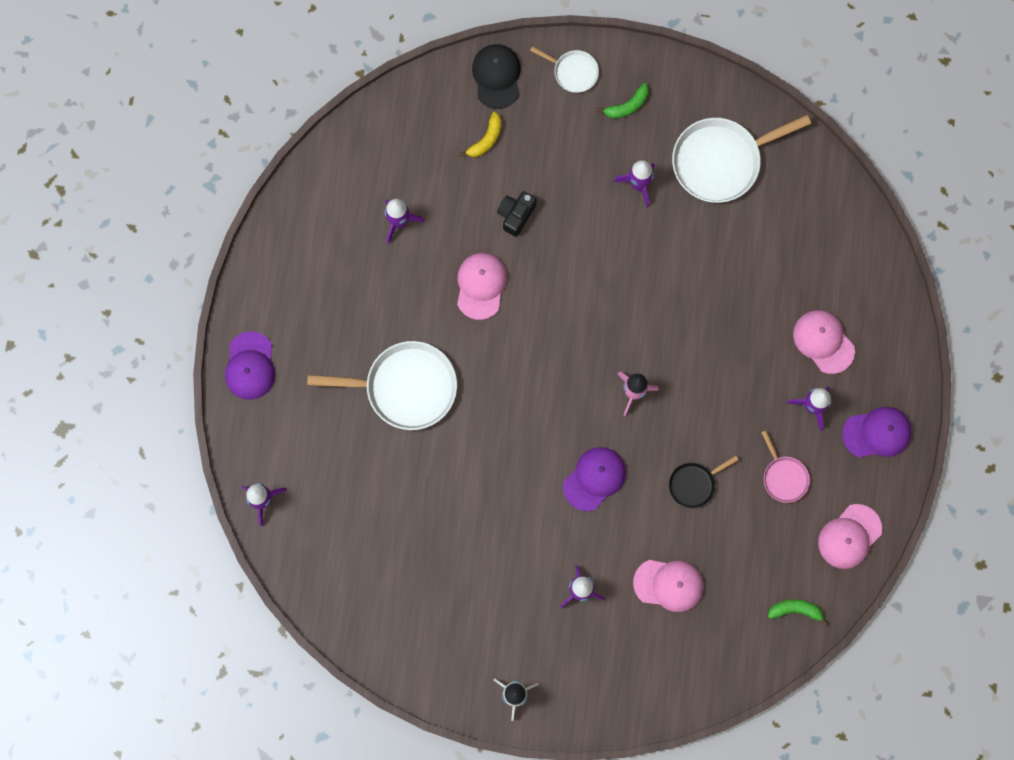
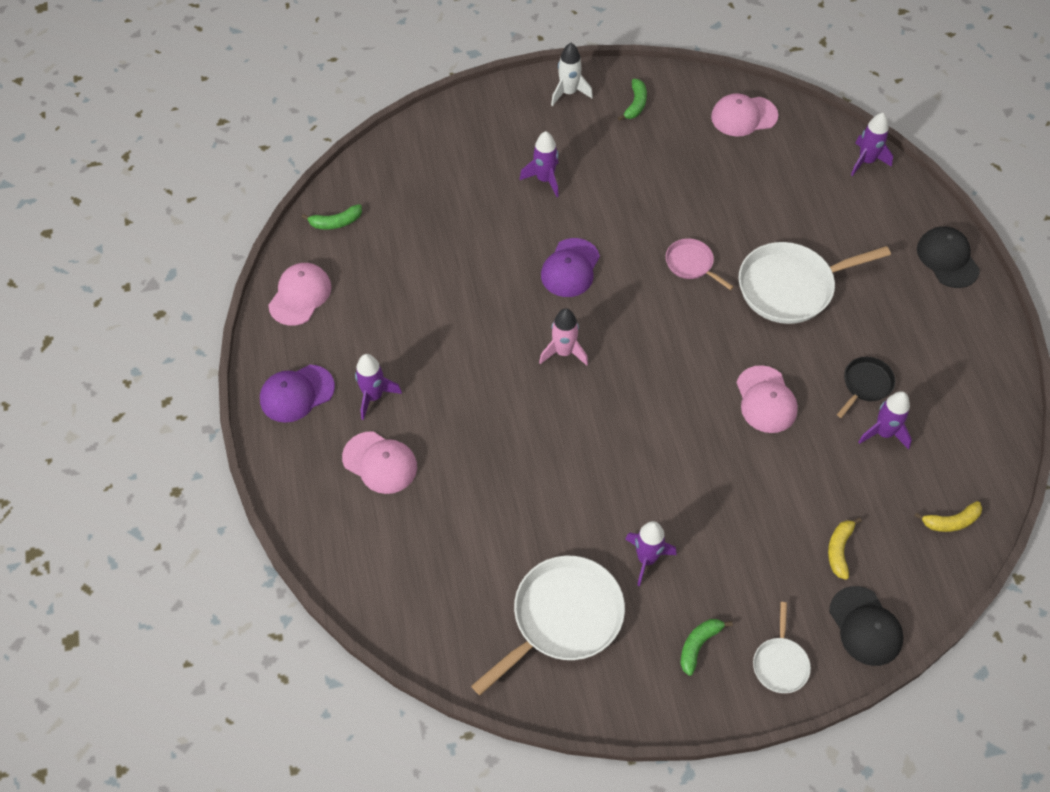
camera: 160 degrees right, 20 degrees down
purple cap [225,331,275,400] -> black cap [917,226,980,288]
black camera [497,191,537,237] -> none
white pan [530,46,599,93] -> white pan turned 90 degrees counterclockwise [753,602,811,693]
pink cap [633,560,703,612] -> pink cap moved to [711,93,778,136]
black pan [669,456,739,508] -> black pan moved to [837,357,895,418]
pink pan [761,431,810,503] -> pink pan moved to [666,238,734,290]
none -> green banana [618,79,647,121]
none -> yellow banana [914,501,982,532]

